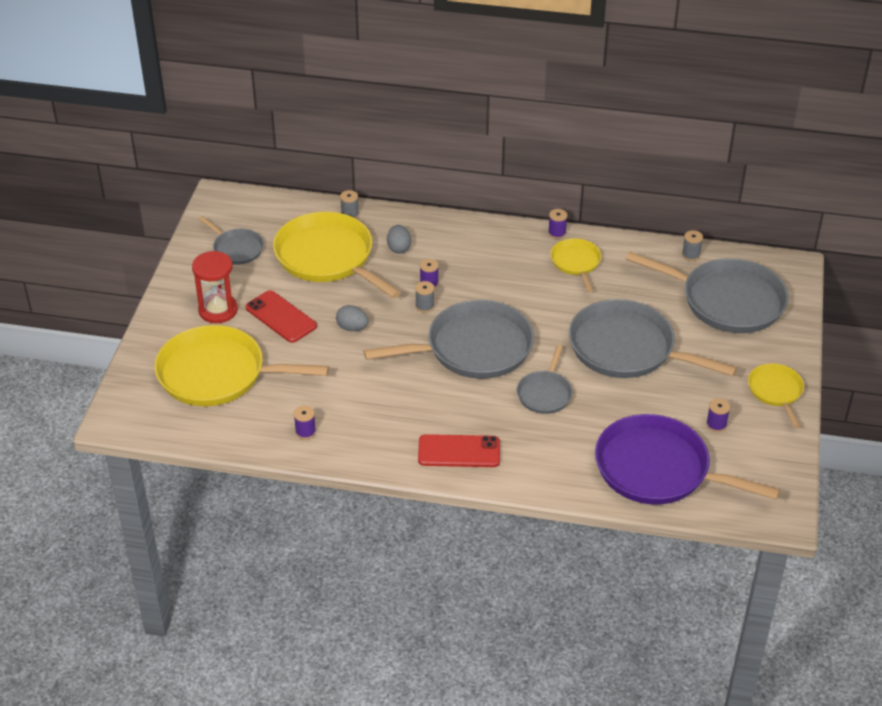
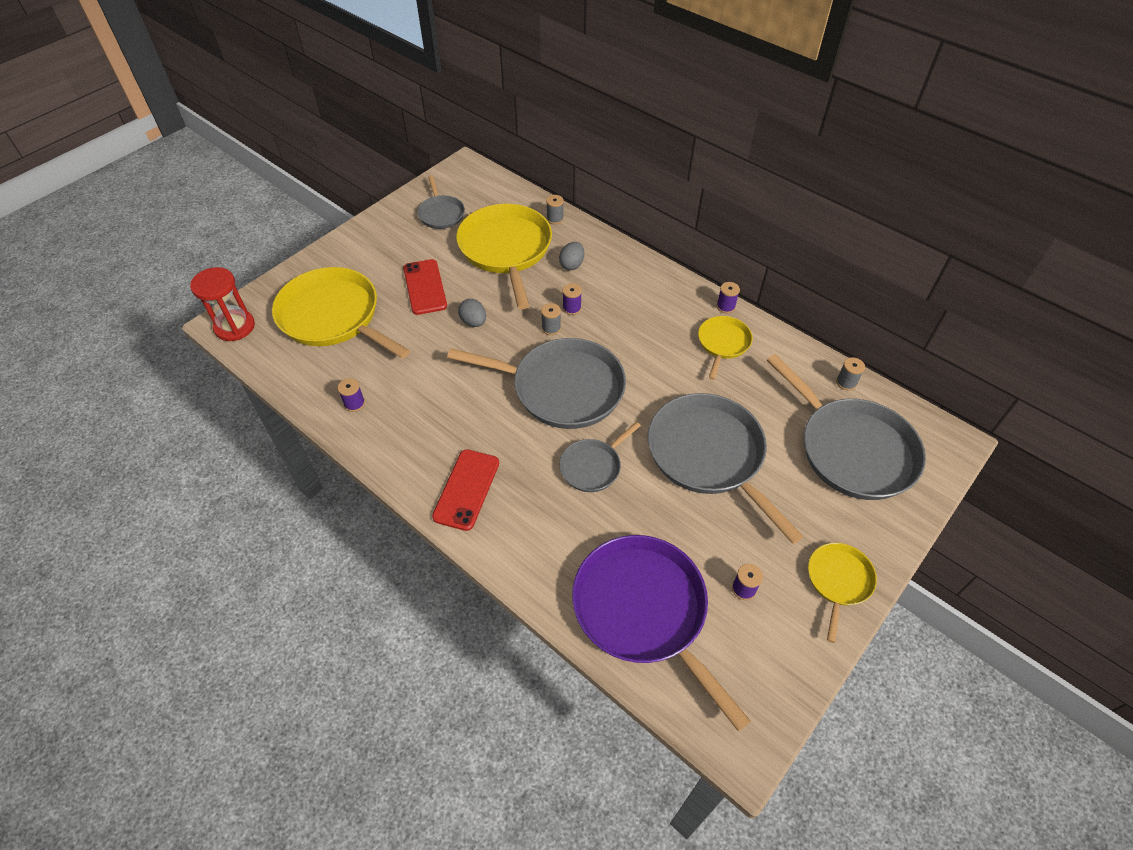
camera: 30 degrees right, 10 degrees up
red hourglass [192,251,238,323] -> red hourglass moved to [190,267,255,341]
red phone [418,434,500,467] -> red phone turned 75 degrees clockwise [432,449,499,531]

